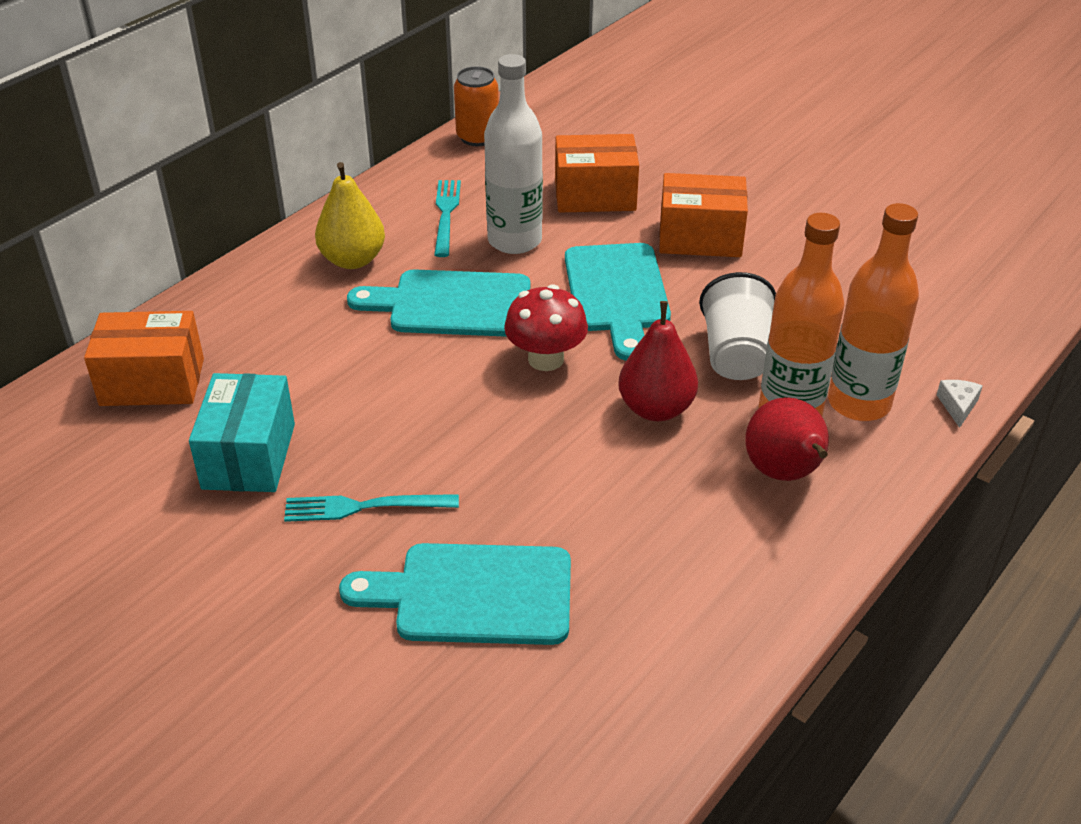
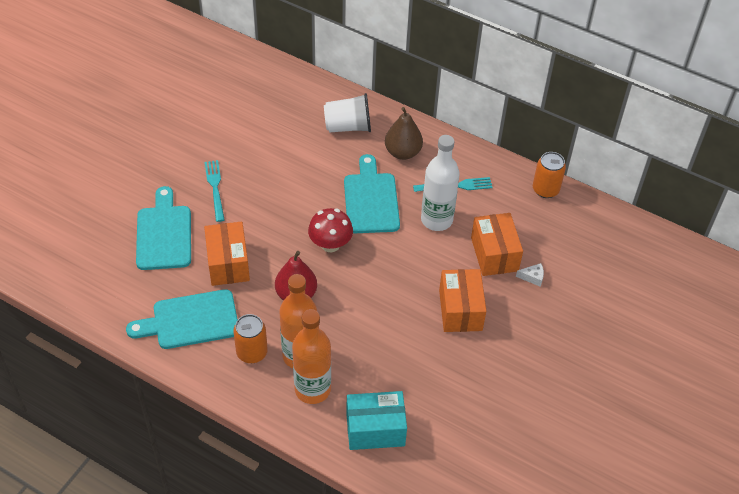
camera: 80 degrees right, 10 degrees up
orange box [84,311,204,406] -> orange box moved to [204,222,250,286]
turquoise box [189,373,295,492] -> turquoise box moved to [346,391,407,450]
yellow pear [315,162,385,269] -> brown pear [385,107,423,160]
turquoise cutting board [565,243,671,361] -> turquoise cutting board moved to [126,289,238,349]
white cup [699,272,776,380] -> white cup moved to [324,93,371,133]
red pear [745,397,829,481] -> orange can [233,314,268,363]
white cheese [937,380,983,428] -> white cheese moved to [516,263,544,287]

